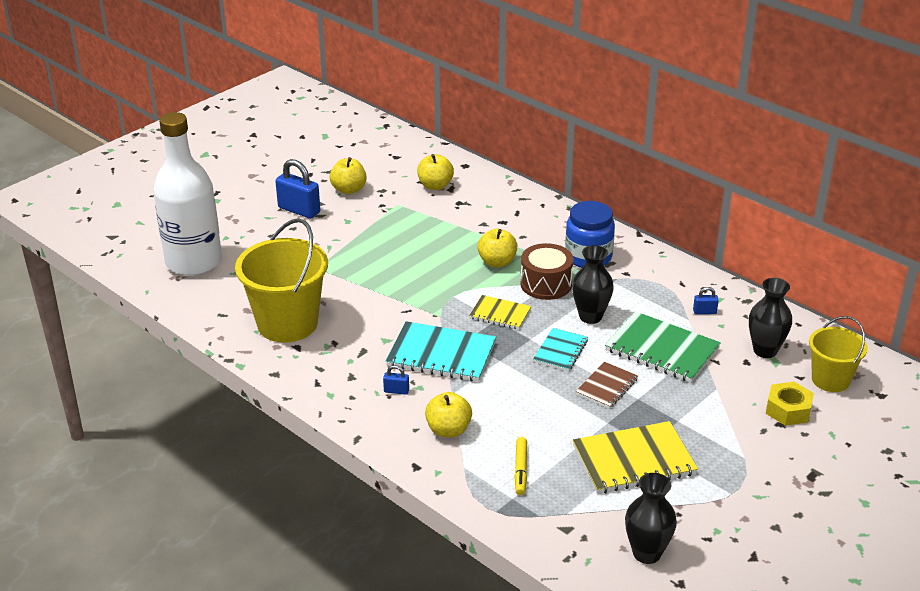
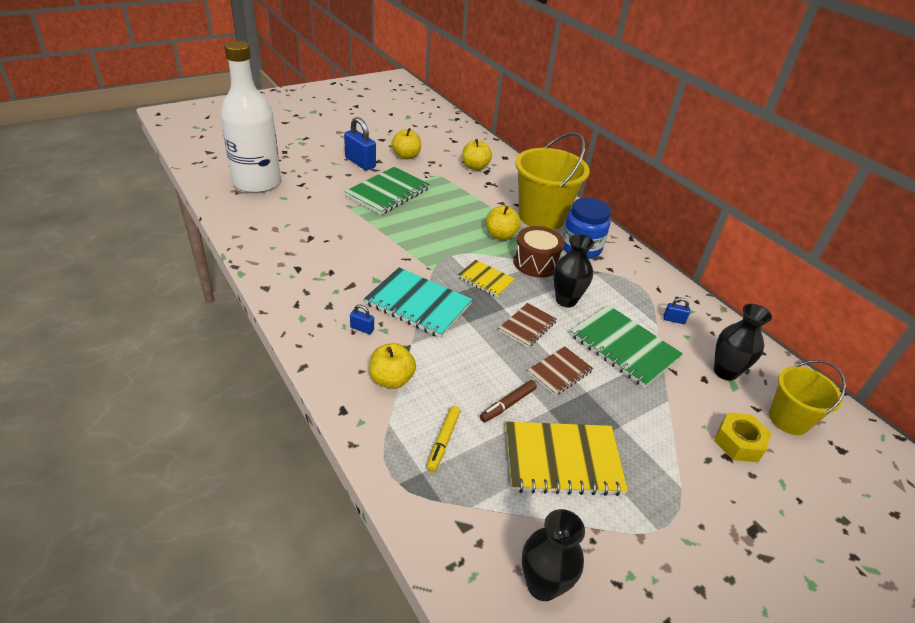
camera: 10 degrees right, 5 degrees up
yellow bucket [235,218,328,343] -> yellow bucket moved to [515,132,590,230]
turquoise notebook [533,328,588,371] -> brown notebook [499,303,557,348]
none -> green notebook [345,167,430,215]
none -> brown marker [480,380,537,422]

